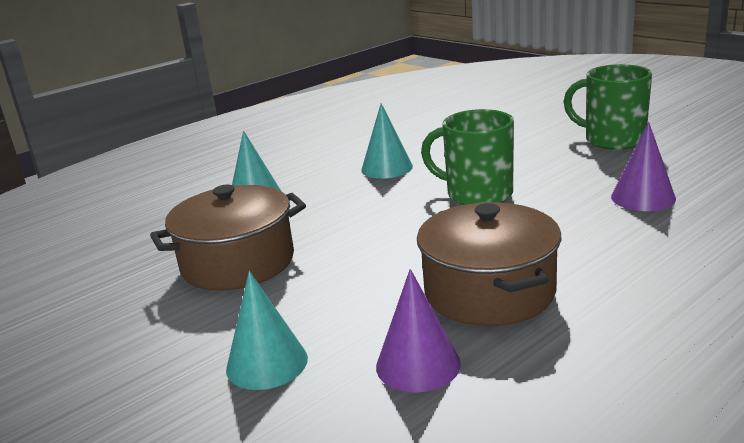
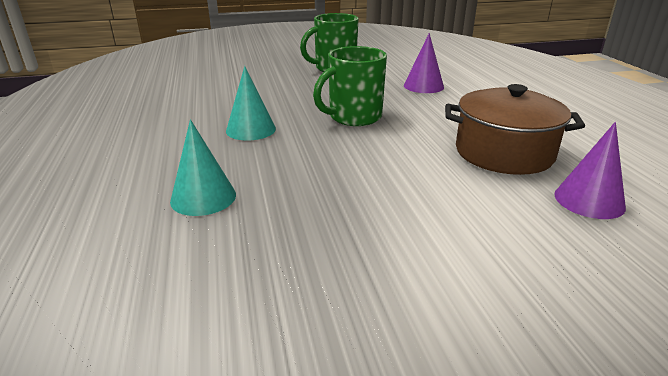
camera: 65 degrees left, 5 degrees up
brown pot [150,185,306,291] -> none
turquoise cone [226,271,308,390] -> none

